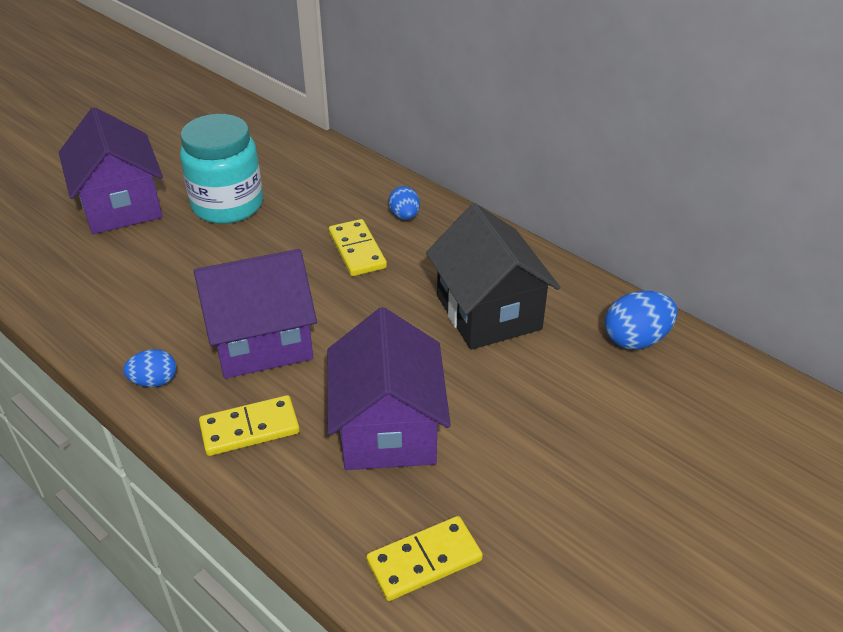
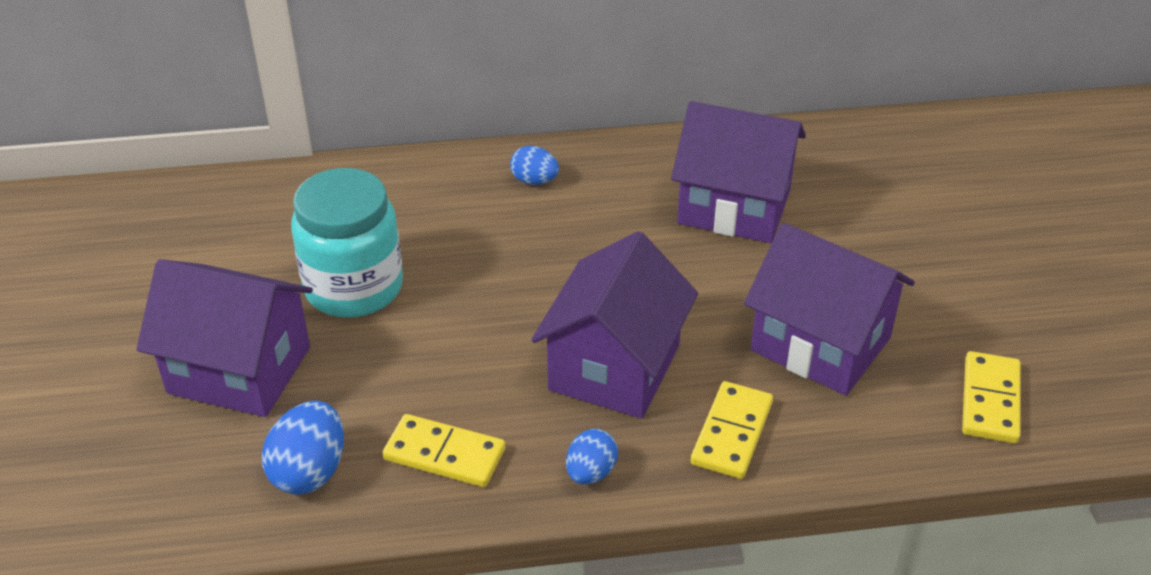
camera: 50 degrees left, 0 degrees up
yellow domino [329,219,387,276] -> yellow domino moved to [383,414,506,487]
black house [426,203,560,350] -> purple house [671,101,806,243]
blue egg [605,291,678,350] -> blue egg moved to [262,401,344,495]

